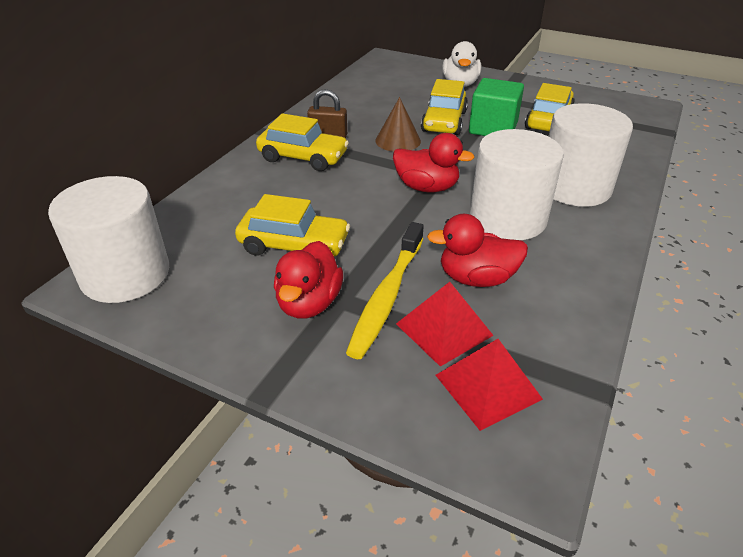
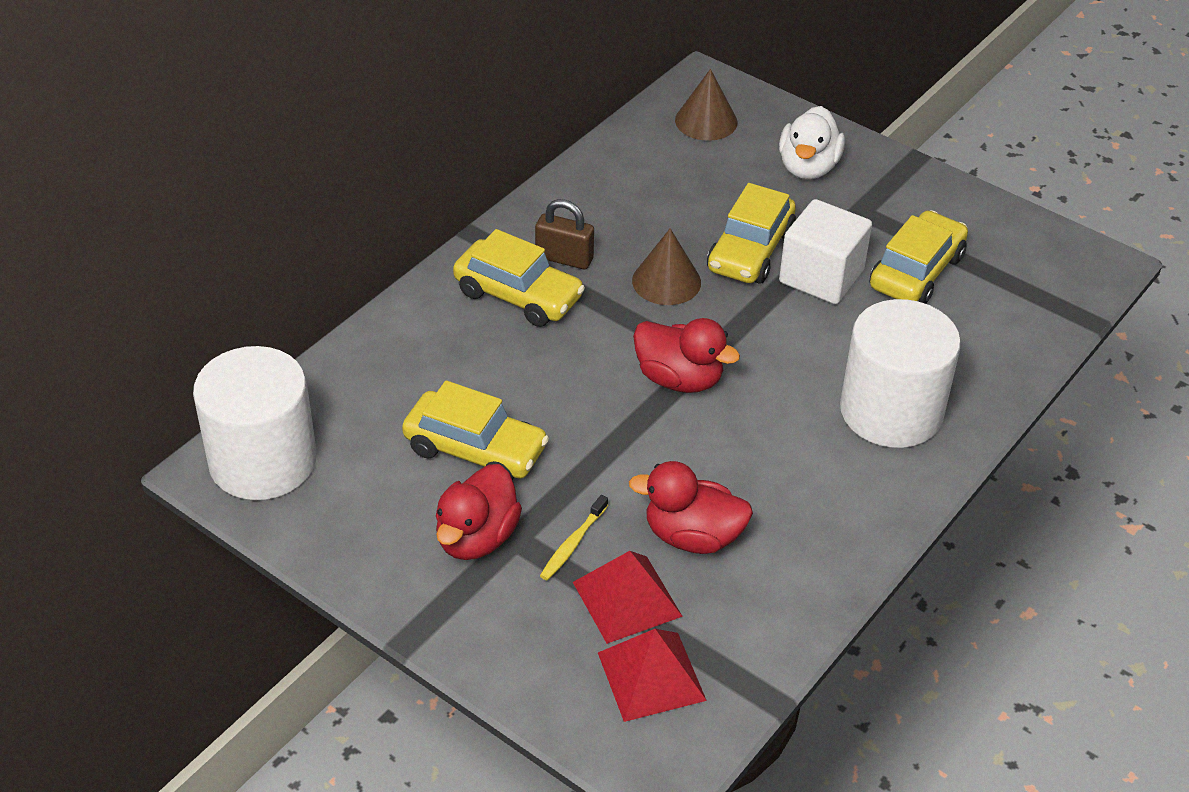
camera: 10 degrees right, 5 degrees up
yellow toothbrush [346,222,424,359] -> yellow toothbrush [540,495,608,580], size x0.49
green cube [469,78,524,136] -> white cube [779,199,872,304]
white cylinder [470,129,564,240] -> none
none -> brown cone [675,69,737,141]

